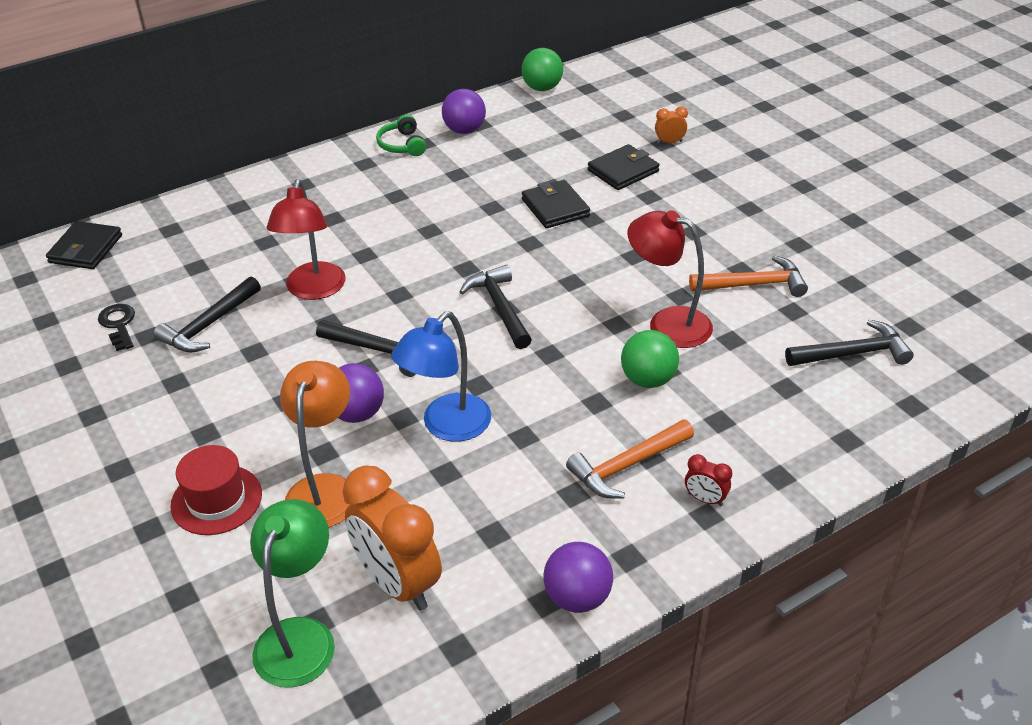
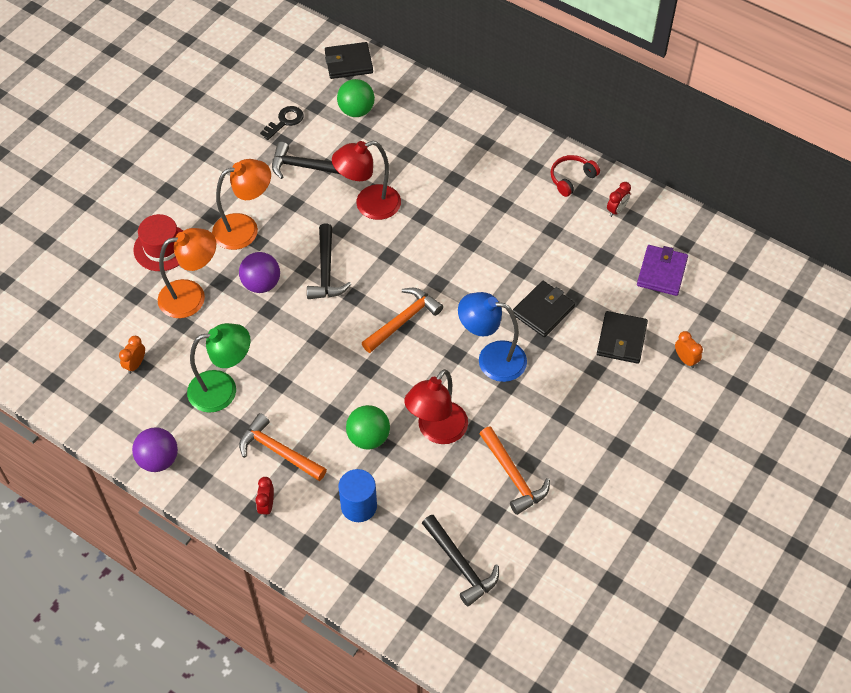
camera: 65 degrees right, 15 degrees up
green lamp [250,499,335,688] -> green lamp moved to [187,323,251,413]
orange clock [343,466,442,611] -> orange clock [119,336,145,374], size x0.43
green headphones [376,114,426,156] -> red headphones [551,155,600,197]
blue lamp [391,311,491,442] -> blue lamp moved to [458,292,527,382]
purple ball [442,89,486,134] -> red clock [607,182,631,217]
black hammer [460,265,532,349] -> orange hammer [362,288,443,353]
green ball [521,48,563,91] -> green ball moved to [337,79,375,117]
black wallet [588,144,659,190] -> black wallet turned 75 degrees clockwise [597,311,648,364]
red lamp [627,210,713,348] -> red lamp turned 150 degrees counterclockwise [404,369,468,444]
none -> orange lamp [212,159,271,250]
none -> blue cylinder [338,469,377,522]
none -> purple wallet [637,245,688,296]

